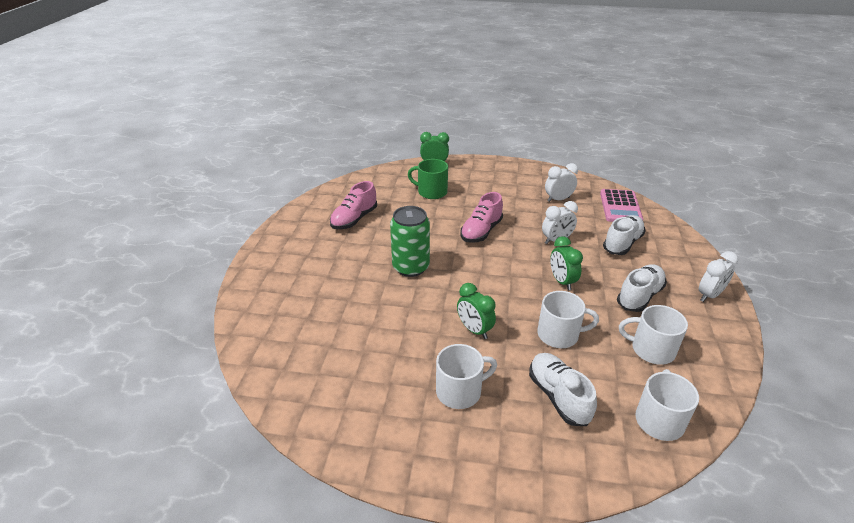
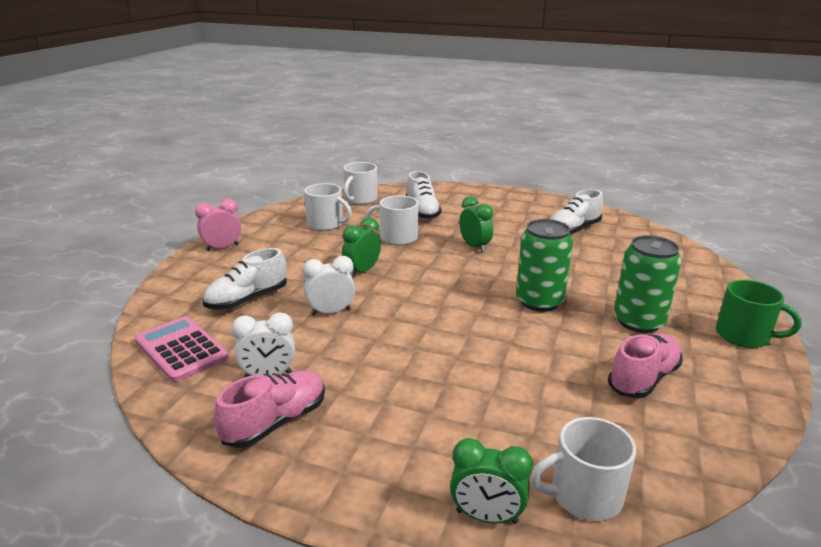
camera: 170 degrees left, 10 degrees down
green mug [408,159,448,199] -> green mug moved to [716,280,802,348]
white mug [436,344,497,409] -> white mug moved to [530,417,636,521]
pink shoe [460,192,503,243] -> pink shoe moved to [214,371,325,448]
green clock [550,236,583,290] -> green clock turned 135 degrees counterclockwise [342,217,381,277]
pink calculator [600,189,643,222] -> pink calculator turned 60 degrees counterclockwise [135,316,229,382]
white shoe [617,264,667,312] -> white shoe moved to [550,189,603,234]
white clock [699,251,738,302] -> pink clock [195,198,241,251]
none -> green can [614,235,682,333]

